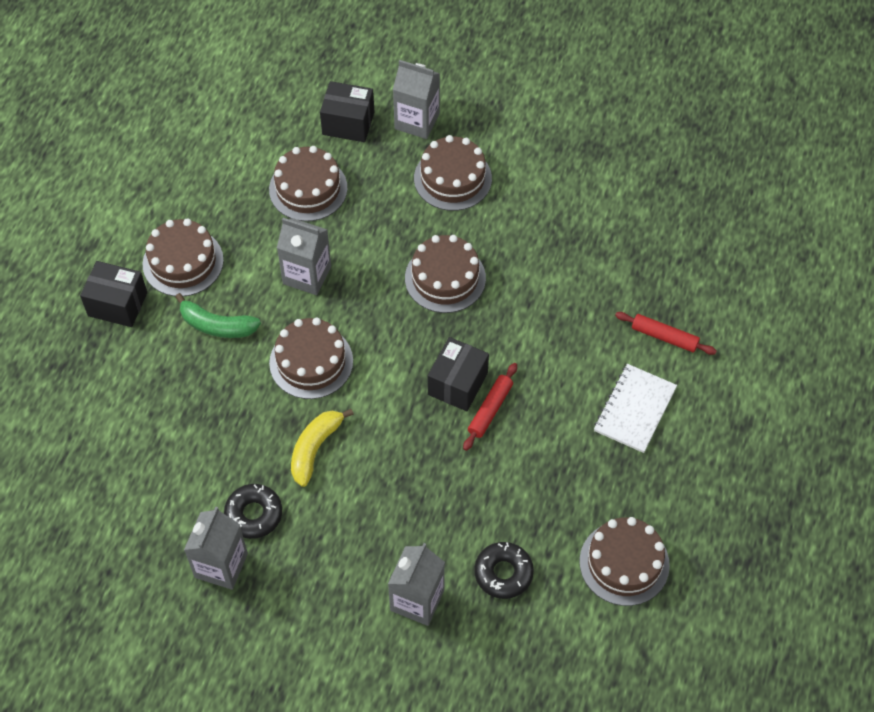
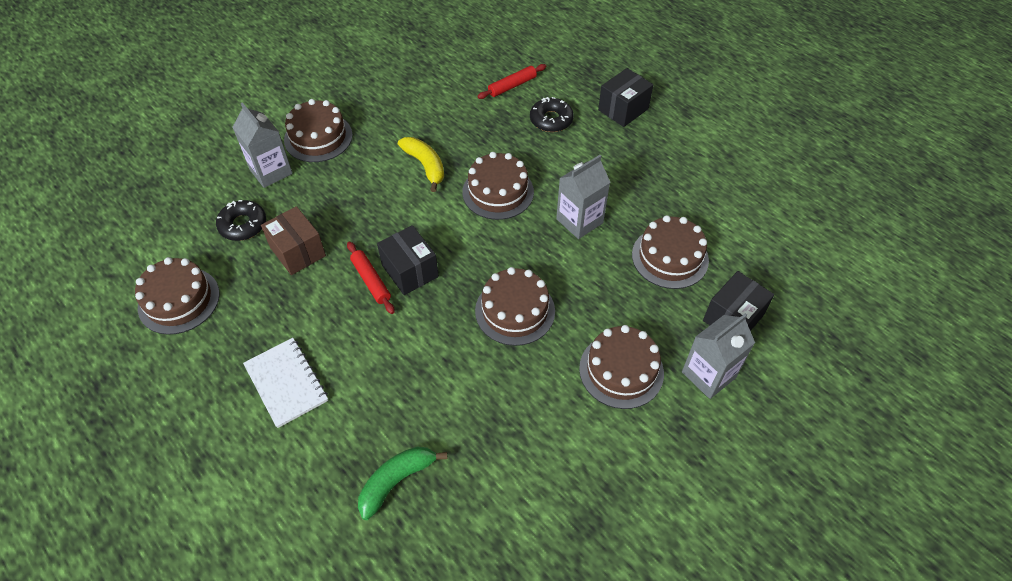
camera: 120 degrees right, 5 degrees down
brown cake [142,218,224,296] -> brown cake moved to [284,99,353,162]
green banana [175,293,261,338] -> green banana moved to [358,446,447,520]
grey carton [184,507,248,590] -> none
black donut [224,484,282,539] -> black donut moved to [530,97,574,132]
red rolling pin [615,312,717,355] -> red rolling pin moved to [477,64,546,99]
none -> brown box [261,206,326,275]

